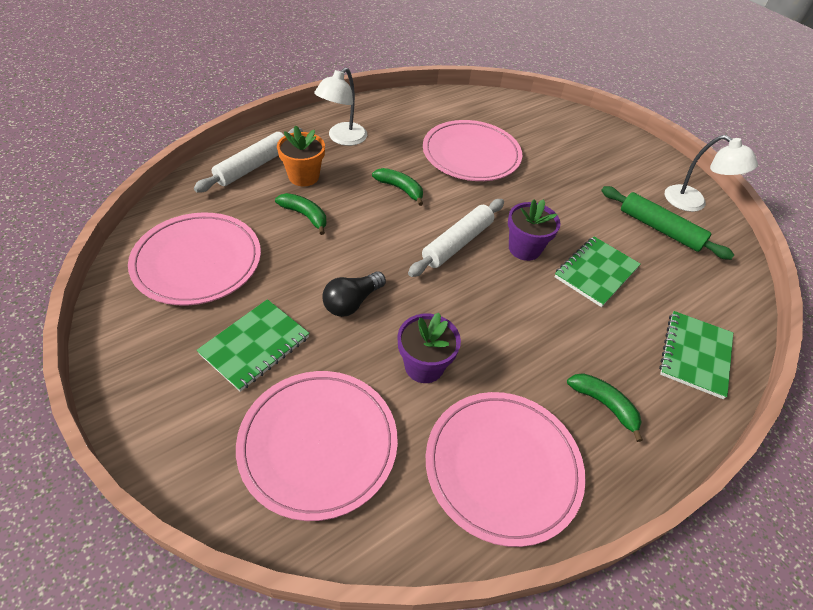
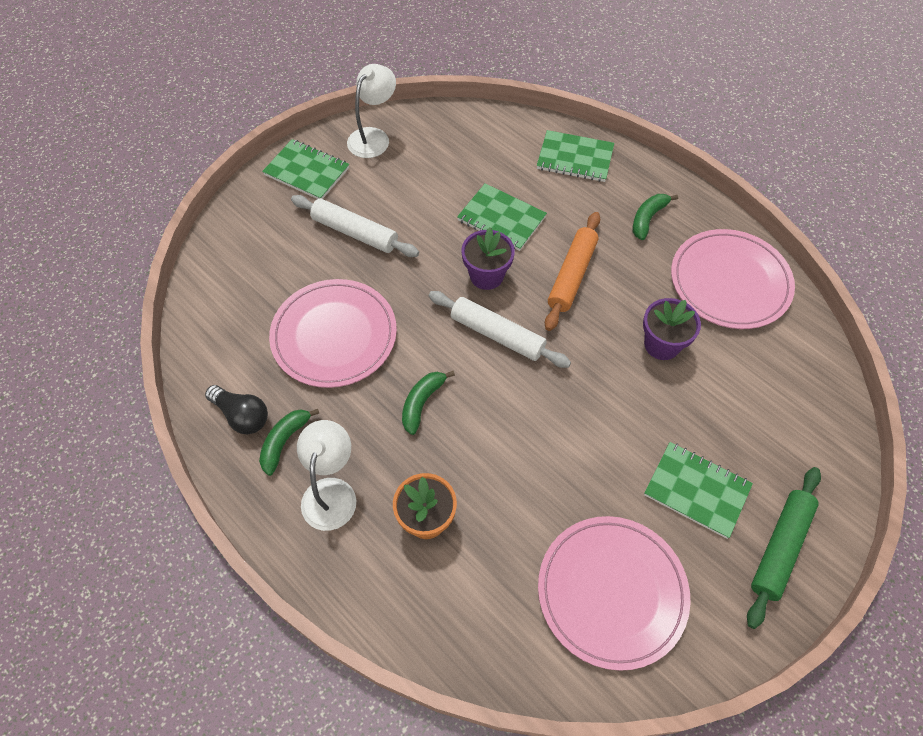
camera: 95 degrees left, 10 degrees up
white rolling pin [194,128,303,193] -> white rolling pin moved to [291,195,419,257]
pink plate [236,371,398,521] -> none
green banana [275,193,326,235] -> green banana moved to [259,409,319,476]
white lamp [314,67,367,146] -> white lamp turned 105 degrees counterclockwise [297,420,356,531]
black light bulb [323,271,386,317] -> black light bulb moved to [205,385,268,434]
green rolling pin [601,186,734,260] -> green rolling pin moved to [747,467,821,629]
none -> green notebook [262,139,349,199]
none -> orange rolling pin [545,212,600,331]

